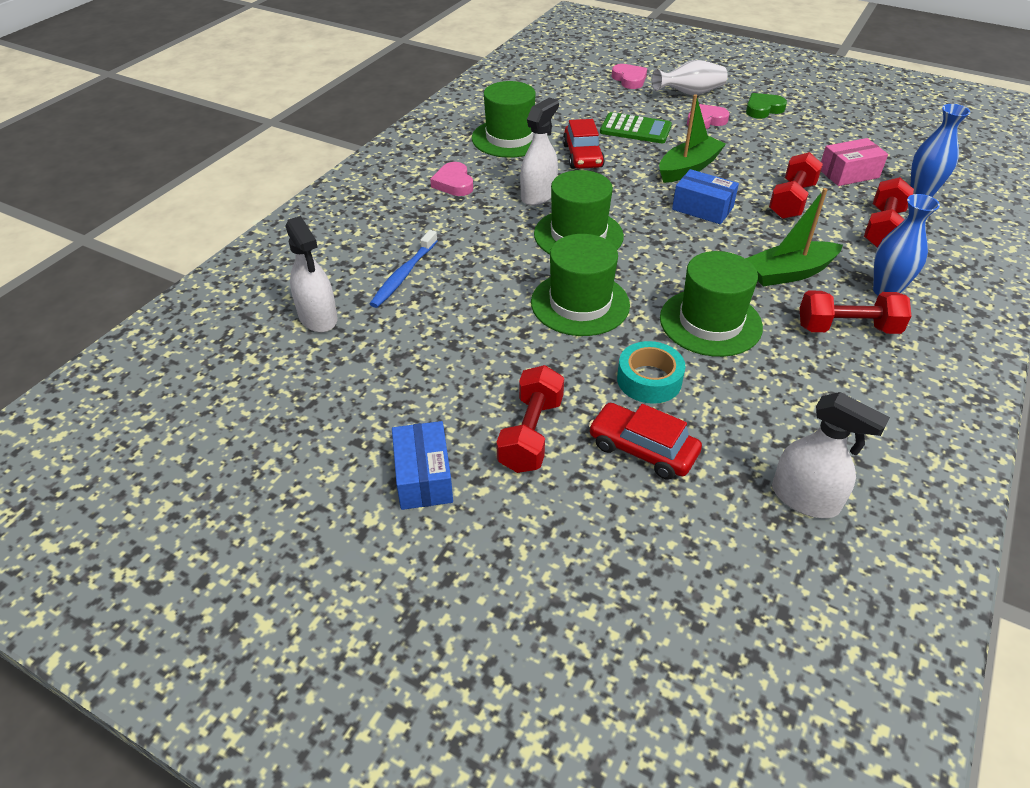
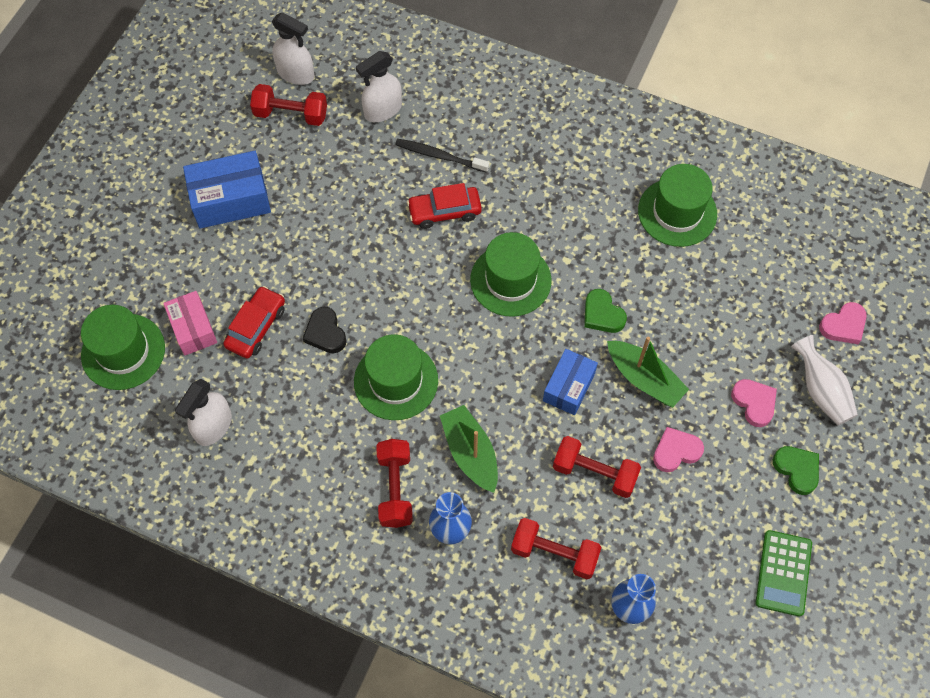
camera: 85 degrees right, 20 degrees up
blue toothbrush [370,230,438,308] -> black toothbrush [395,139,490,173]
blue box [392,421,453,510] -> blue box [183,151,271,228], size x1.53
pink heart [430,162,473,196] -> pink heart moved to [653,427,704,472]
red dumbbell [496,365,564,473] -> red dumbbell moved to [250,84,327,126]
white spray bottle [520,98,559,206] -> white spray bottle moved to [272,12,314,85]
green hat [531,234,630,336] -> green hat moved to [81,305,165,390]
red car [563,119,605,169] -> red car moved to [407,183,482,229]
green calculator [600,112,672,143] -> green calculator moved to [755,530,812,617]
turquoise tape [617,341,686,404] -> black heart [303,307,347,353]
pink box [821,138,888,186] -> pink box moved to [163,291,217,355]
none -> green heart [584,289,627,333]

